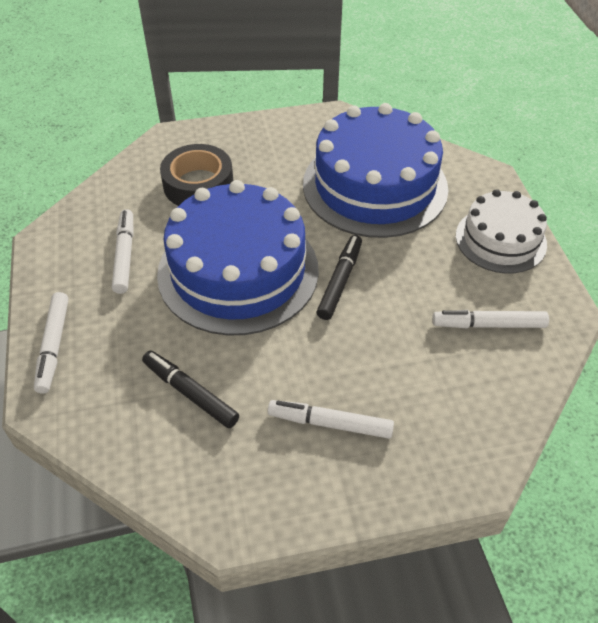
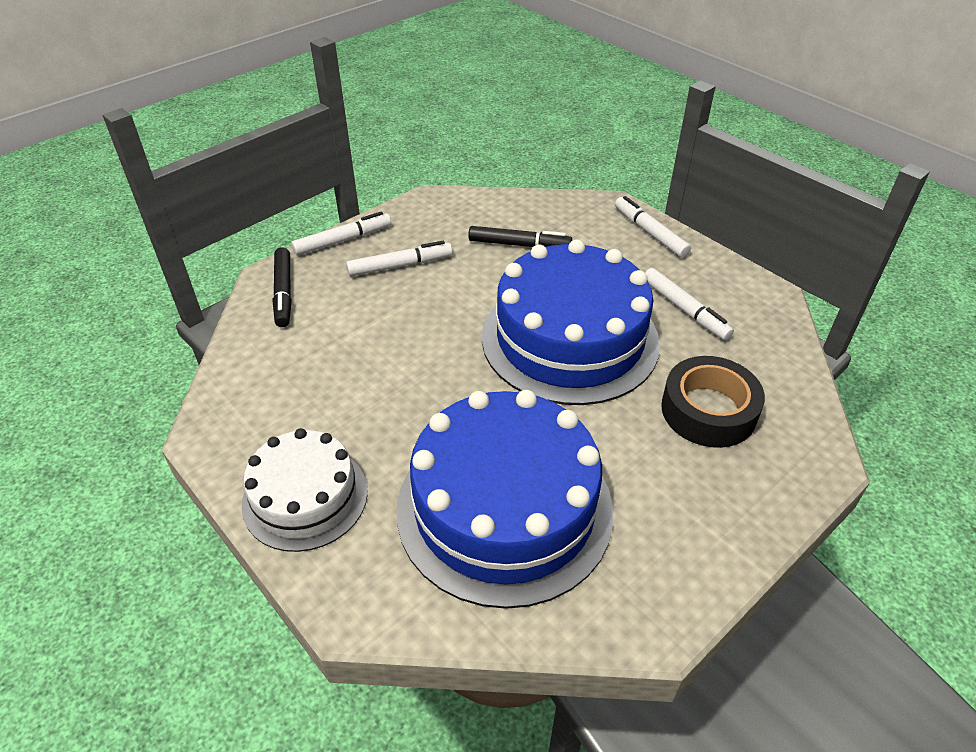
camera: 150 degrees right, 5 degrees down
black marker [317,235,362,320] -> black marker moved to [273,247,292,327]
white marker [432,310,549,328] -> white marker moved to [291,212,391,256]

